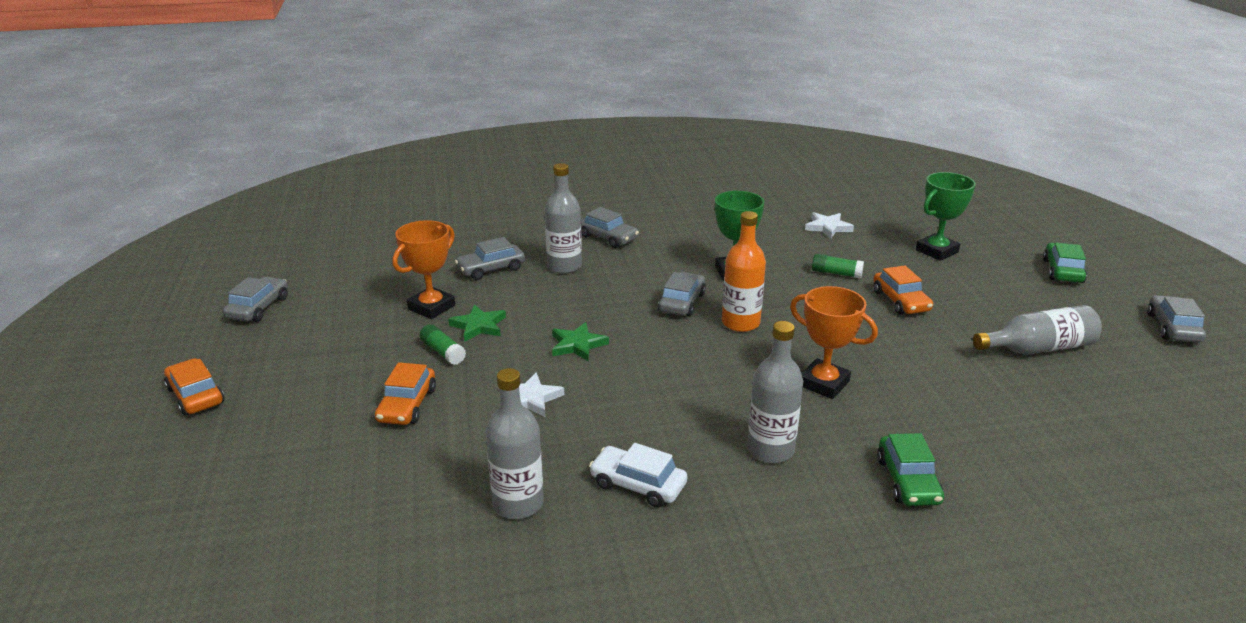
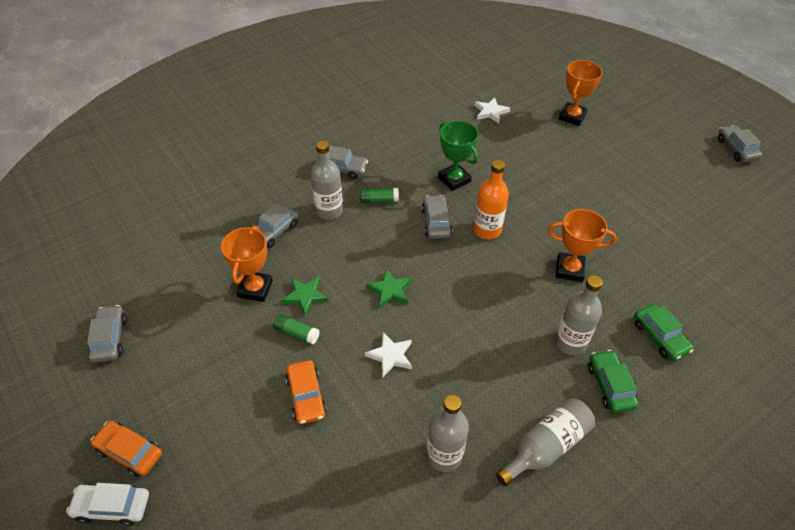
camera: 25 degrees left, 20 degrees up
white car [589,443,687,508] -> white car moved to [66,483,149,526]
green glue stick [812,254,864,278] -> green glue stick moved to [360,188,399,203]
orange car [873,265,933,315] -> none
green trophy [916,172,976,261] -> orange trophy [559,60,603,126]
grey bottle [973,305,1102,355] -> grey bottle moved to [496,398,595,486]
green car [1043,243,1087,283] -> green car moved to [588,350,638,413]

